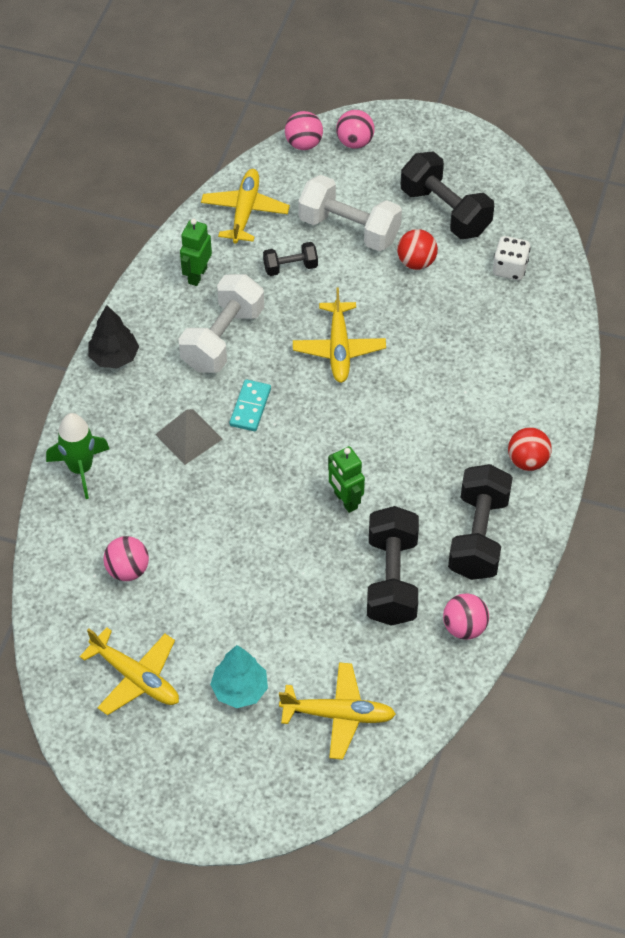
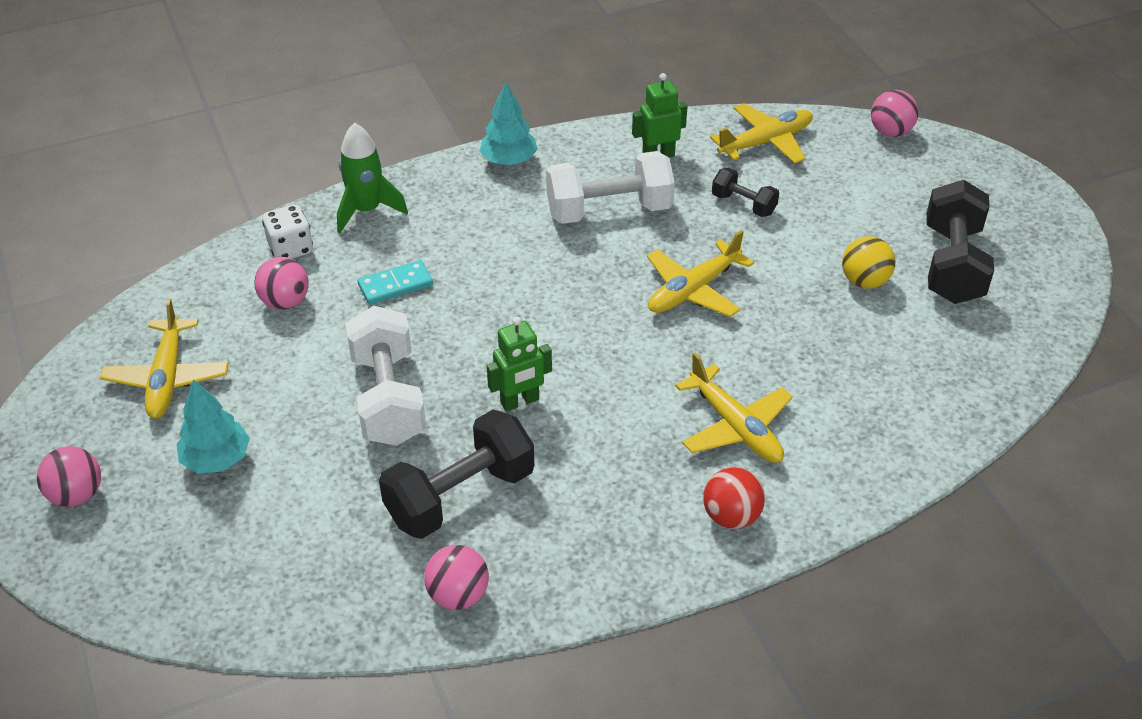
camera: 50 degrees right, 10 degrees down
black tree [88,305,139,369] -> turquoise tree [479,82,538,165]
grey pyramid [155,409,222,465] -> none
turquoise domino [230,379,271,431] -> turquoise domino moved to [358,260,433,305]
yellow plane [279,662,396,760] -> yellow plane moved to [675,353,793,463]
white dumbbell [298,175,402,251] -> white dumbbell moved to [345,306,426,446]
green robot [328,446,365,513] -> green robot turned 135 degrees counterclockwise [487,317,552,411]
pink ball [336,110,375,149] -> pink ball moved to [37,446,101,507]
red ball [397,229,438,270] -> yellow ball [842,236,895,289]
black dumbbell [448,464,513,580] -> none
white dice [493,236,531,280] -> white dice moved to [262,205,313,259]

